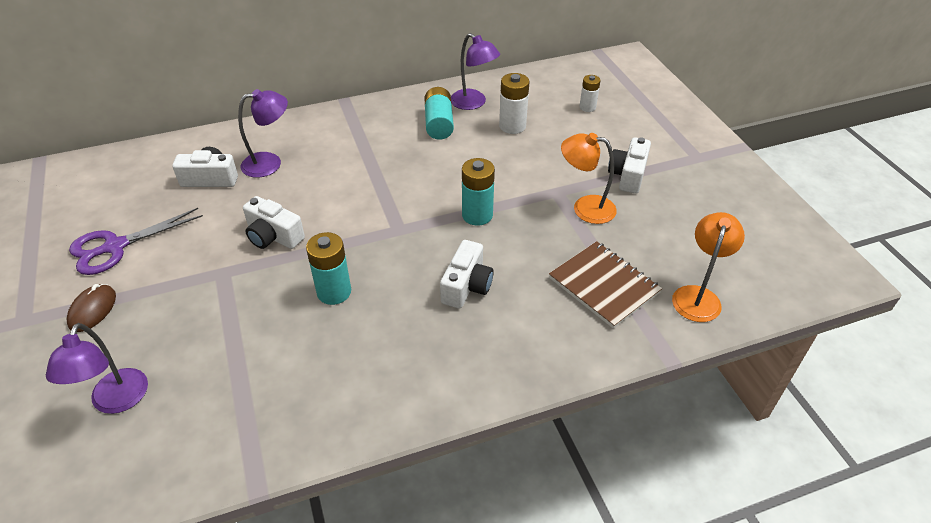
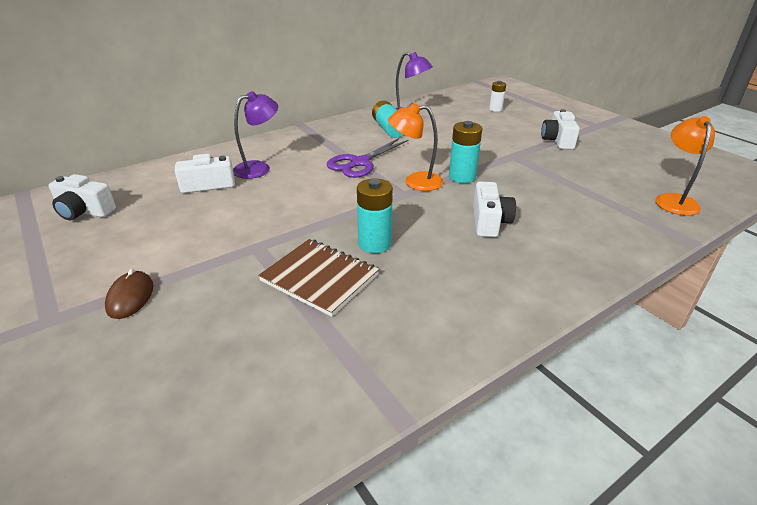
camera: 15 degrees left, 10 degrees down
purple lamp [46,323,148,414] -> none
purple scissors [69,208,203,275] -> purple scissors moved to [327,138,408,178]
white camera [243,196,305,249] -> white camera moved to [48,174,116,220]
white battery [499,73,530,134] -> none
brown notebook [549,241,662,329] -> brown notebook moved to [258,239,379,317]
orange lamp [561,133,617,224] -> orange lamp moved to [388,103,443,191]

